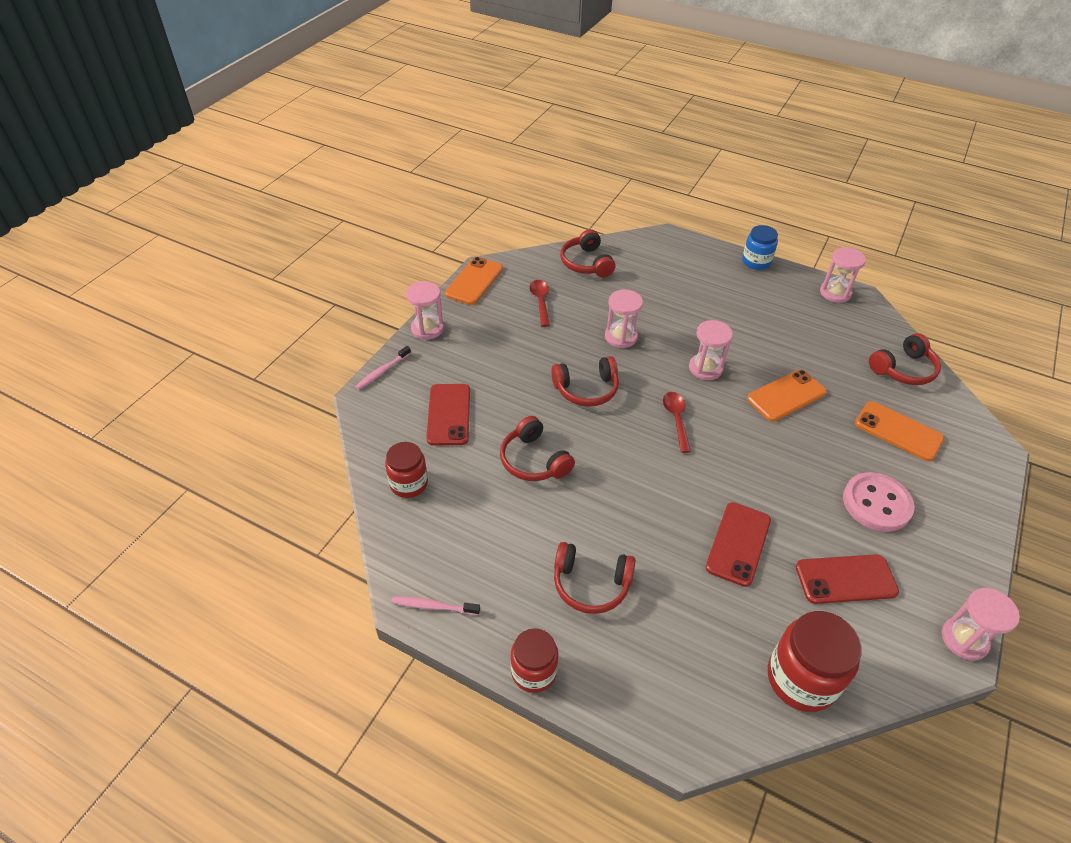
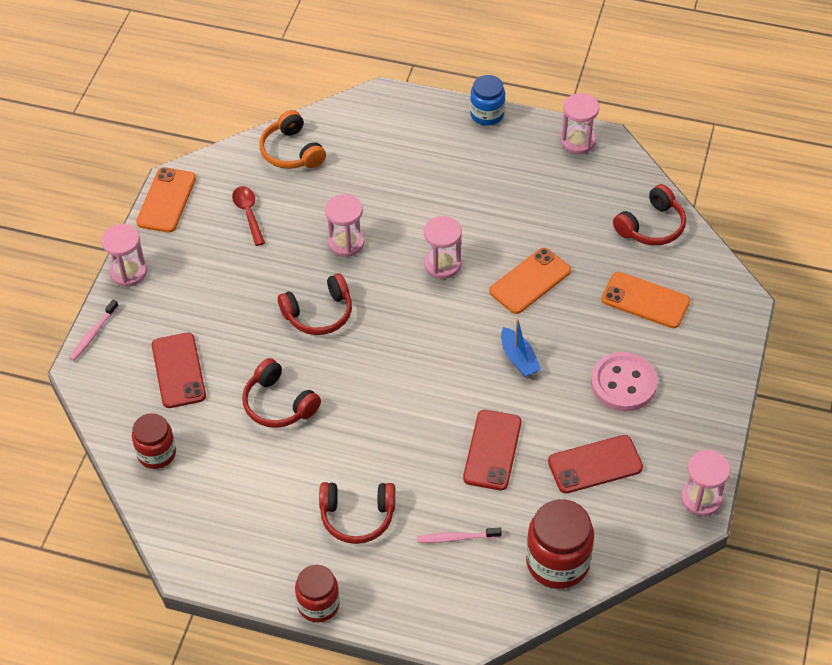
camera: 10 degrees left, 5 degrees up
pink toothbrush [391,596,480,615] -> pink toothbrush moved to [417,528,502,543]
red headphones [560,229,615,277] -> orange headphones [259,110,326,169]
red spoon [663,392,691,453] -> none
none -> blue boat [501,319,541,377]

